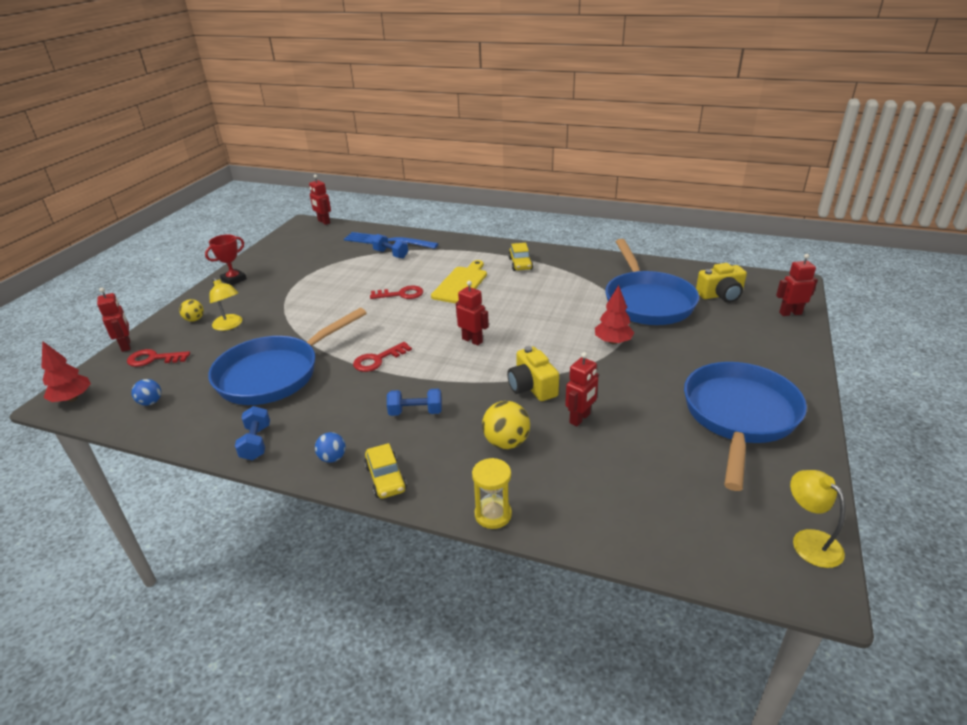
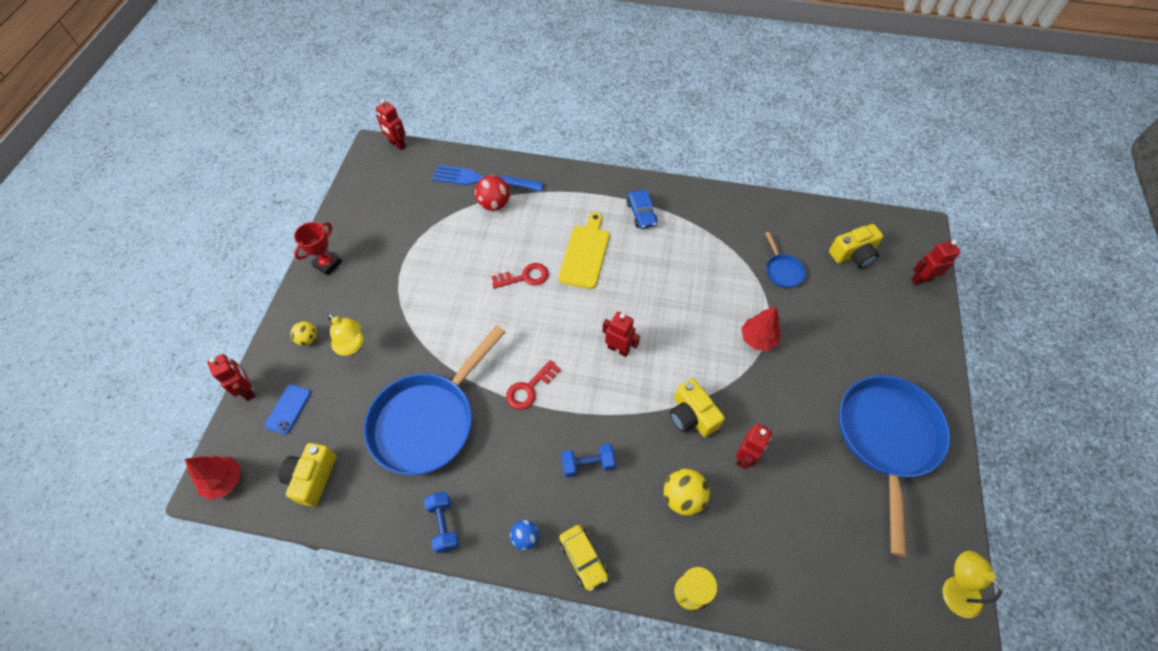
camera: 10 degrees left, 25 degrees up
red key [127,349,190,367] -> blue phone [265,384,311,435]
blue ball [131,379,161,406] -> yellow camera [278,443,337,507]
blue dumbbell [372,234,408,258] -> red ball [475,175,510,211]
yellow car [508,243,533,271] -> blue car [627,190,657,229]
blue pan [605,239,699,325] -> blue pan [765,232,806,288], size x0.42

